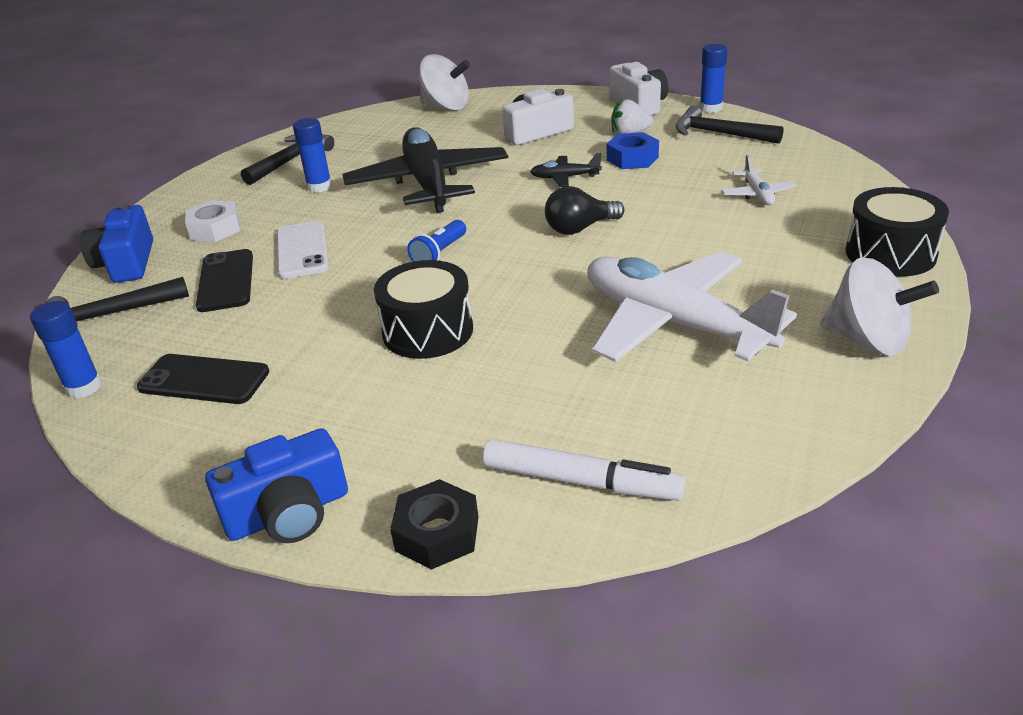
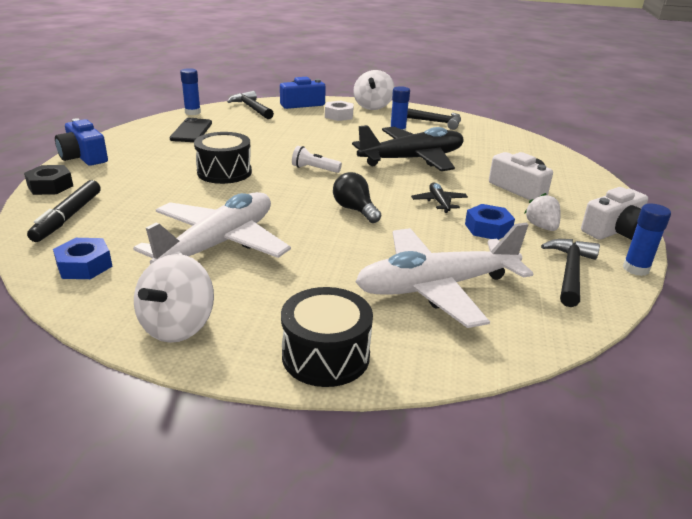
camera: 75 degrees right, 5 degrees down
black phone [196,249,253,312] -> none
white phone [277,221,328,279] -> none
blue flashlight [407,220,466,262] -> white flashlight [292,146,342,173]
white spinning top [419,54,470,111] -> white spinning top moved to [353,70,395,110]
white marker [483,439,686,501] -> black marker [27,180,100,242]
white plane [721,155,797,205] -> white plane [355,223,533,328], size x2.40
none -> blue nut [53,238,113,279]

